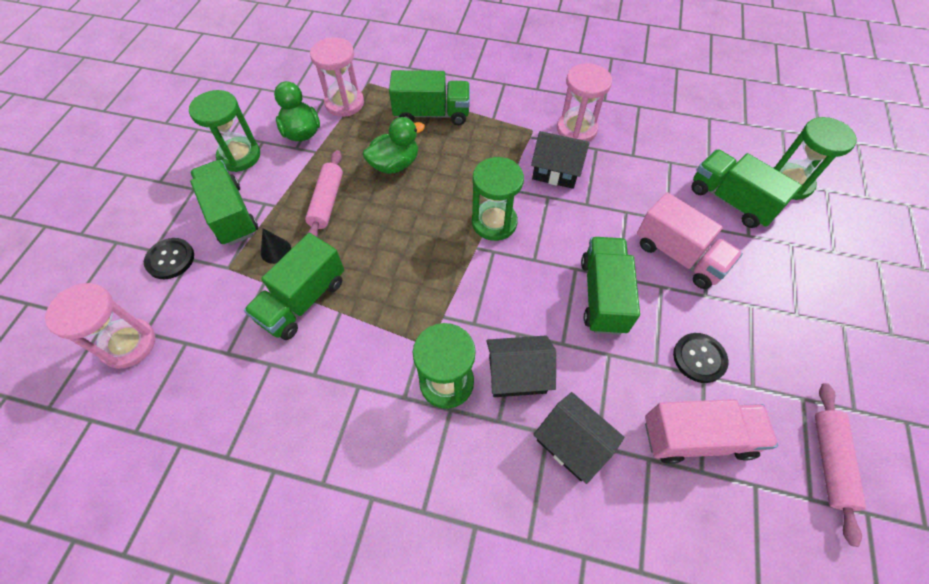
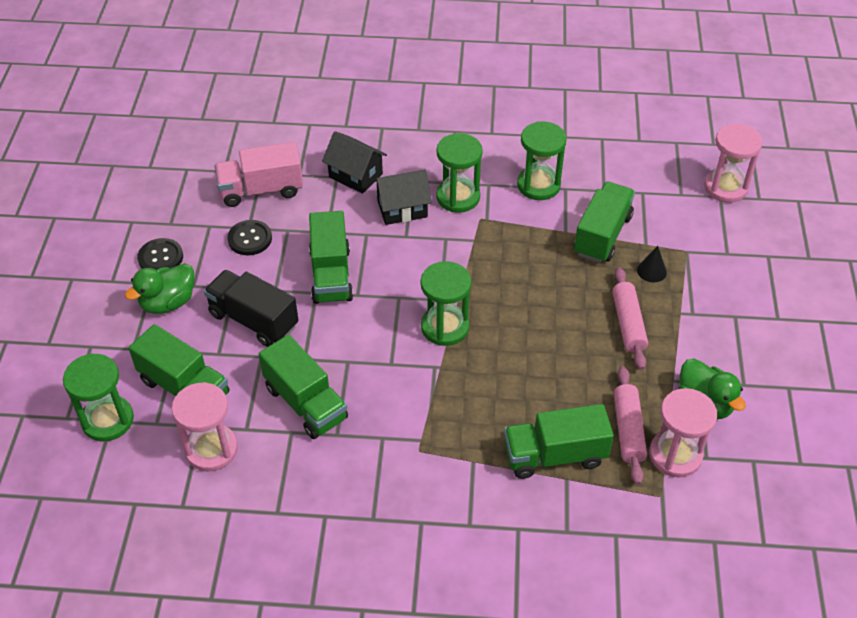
camera: 170 degrees right, 10 degrees down
black button [144,238,194,279] -> black button moved to [137,238,183,270]
green hourglass [189,90,260,172] -> green hourglass moved to [517,121,567,200]
green truck [190,160,258,245] -> green truck moved to [259,335,348,439]
green duck [363,117,425,174] -> green duck moved to [125,263,194,314]
black house [531,131,590,189] -> none
pink hourglass [557,63,612,142] -> pink hourglass moved to [172,382,238,472]
pink truck [637,192,743,289] -> black truck [204,270,298,347]
pink rolling pin [815,383,866,547] -> pink rolling pin moved to [614,366,647,485]

